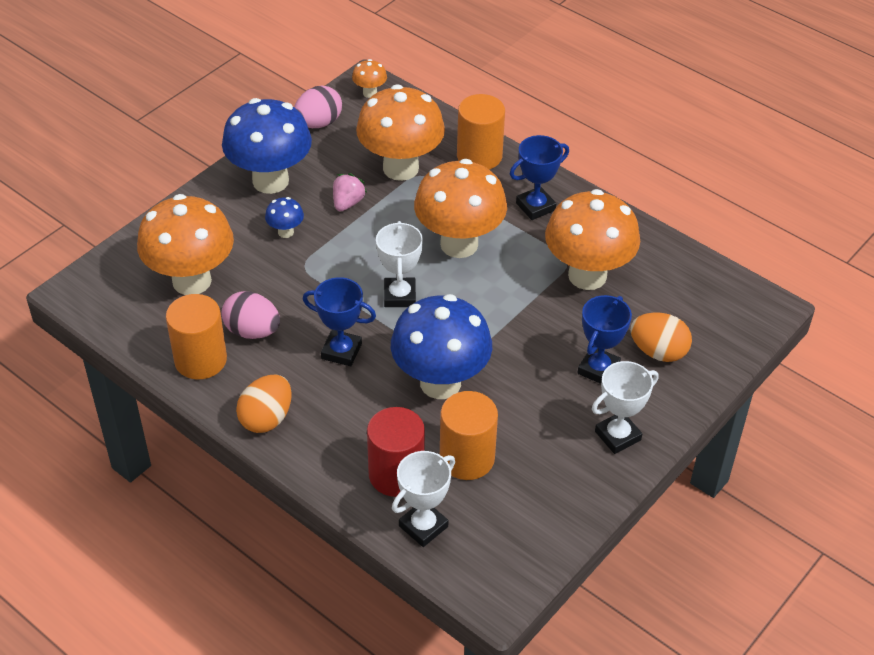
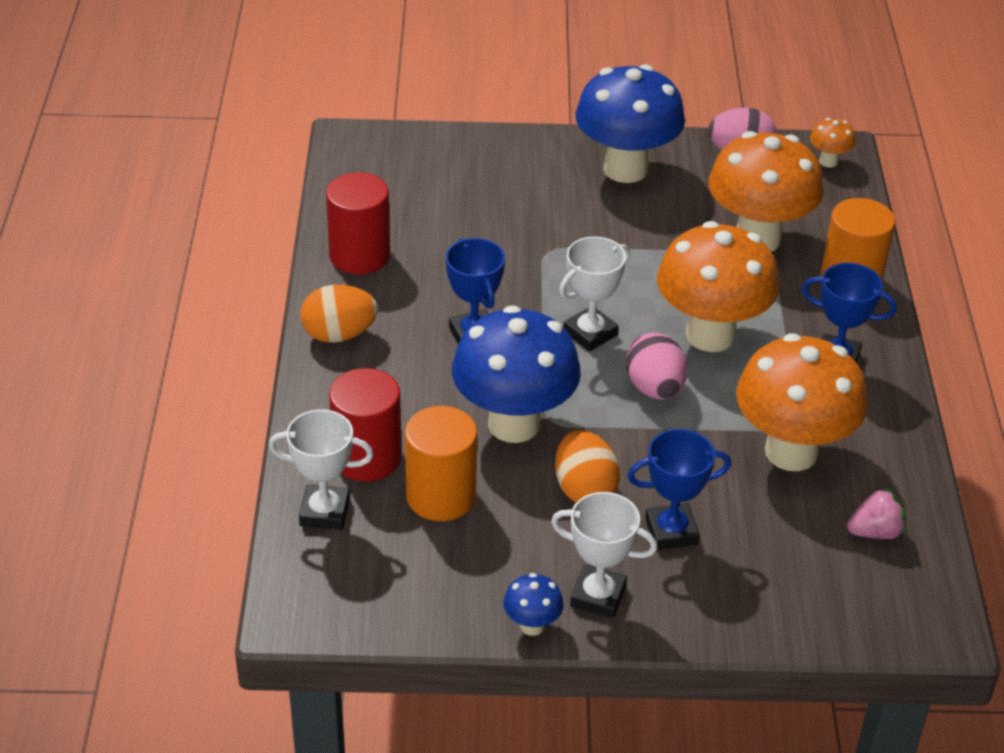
camera: 50 degrees right, 5 degrees down
orange mushroom [137,194,234,295] -> none
orange cylinder [166,294,227,380] -> red cylinder [326,172,390,274]
pink egg [221,291,280,339] -> pink egg moved to [626,333,687,400]
blue mushroom [265,197,304,238] -> blue mushroom moved to [503,573,564,636]
pink strawberry [333,173,367,211] -> pink strawberry moved to [847,487,907,539]
orange egg [630,312,692,362] -> orange egg moved to [555,430,620,503]

